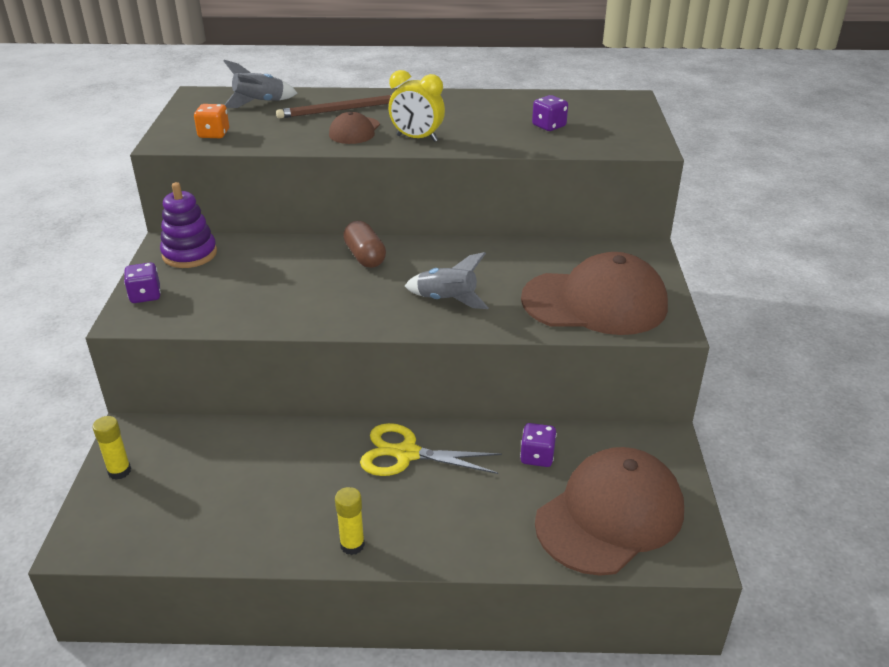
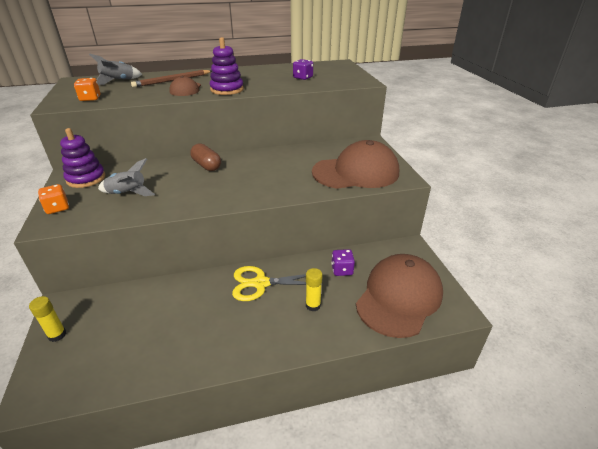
camera: 15 degrees left, 0 degrees up
purple dice [124,262,161,303] -> orange dice [38,184,69,214]
yellow glue stick [335,487,365,555] -> yellow glue stick moved to [306,268,323,311]
yellow clock [389,70,445,142] -> purple stacking toy [210,37,244,95]
grey rocket [405,252,489,309] -> grey rocket moved to [98,158,155,196]

